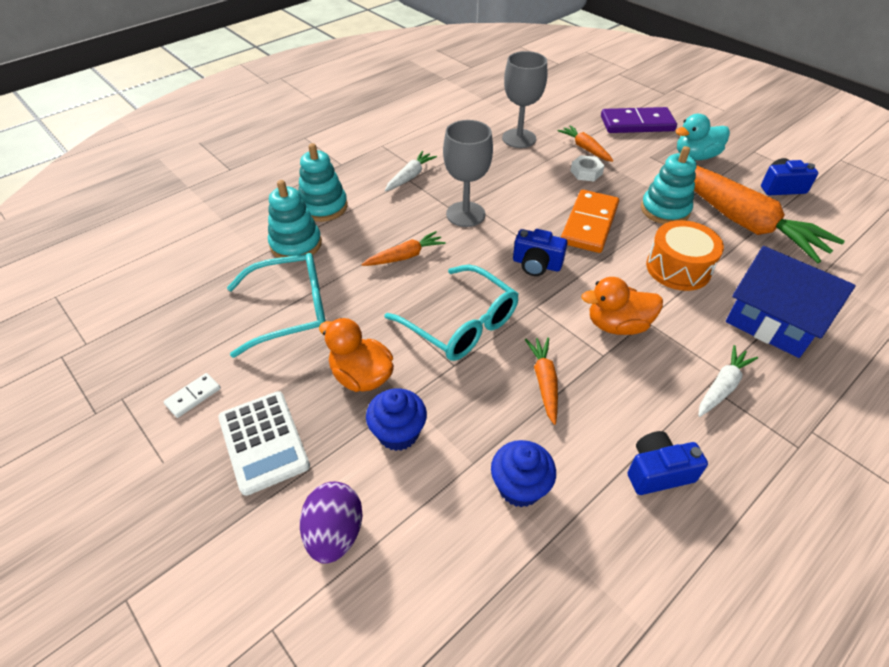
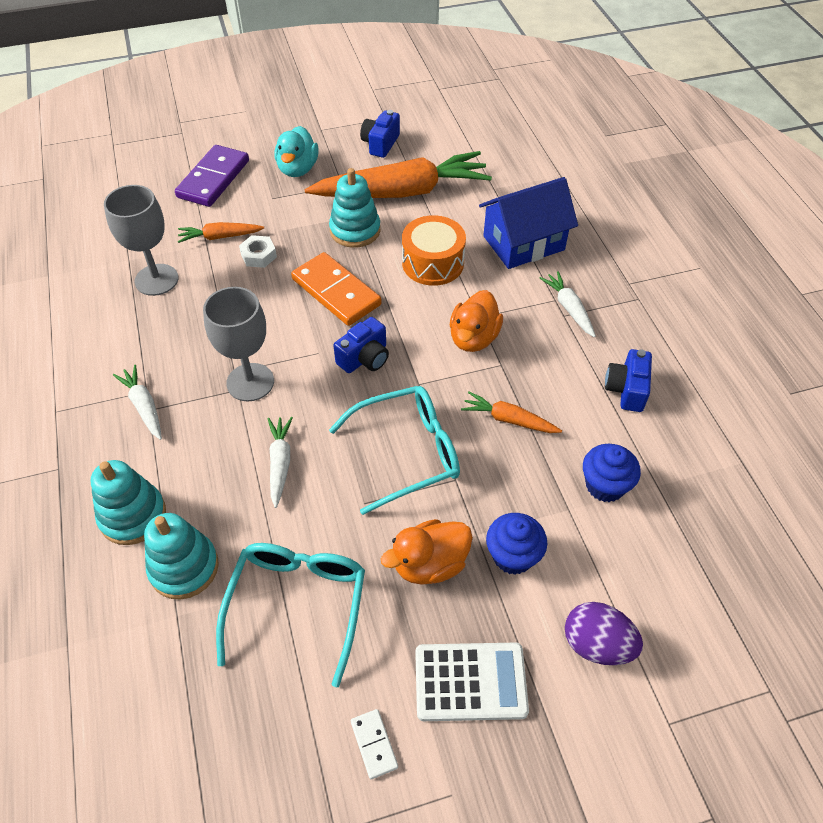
camera: 65 degrees left, 5 degrees up
orange carrot [361,231,446,266] -> white carrot [268,417,293,508]

